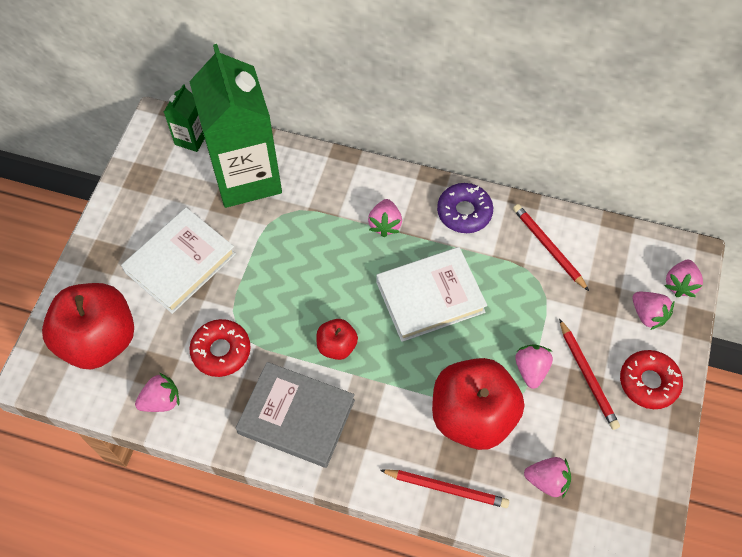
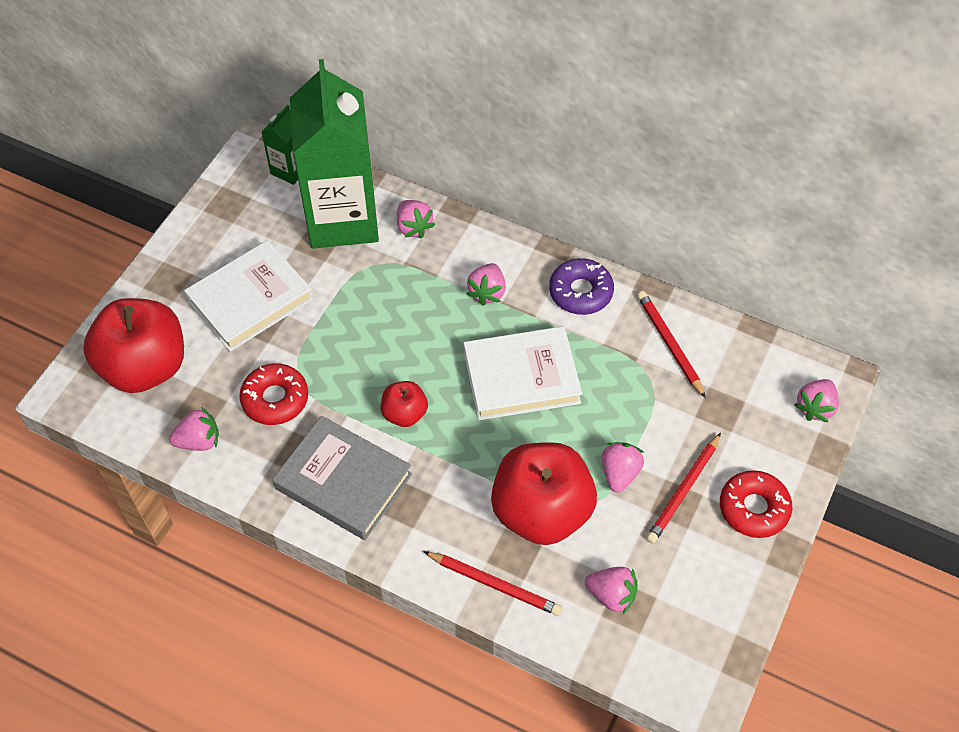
camera: 10 degrees right, 5 degrees down
red pencil [559,319,620,430] -> red pencil turned 45 degrees clockwise [646,433,721,544]
pink strawberry [632,292,674,330] -> pink strawberry moved to [397,200,435,239]

